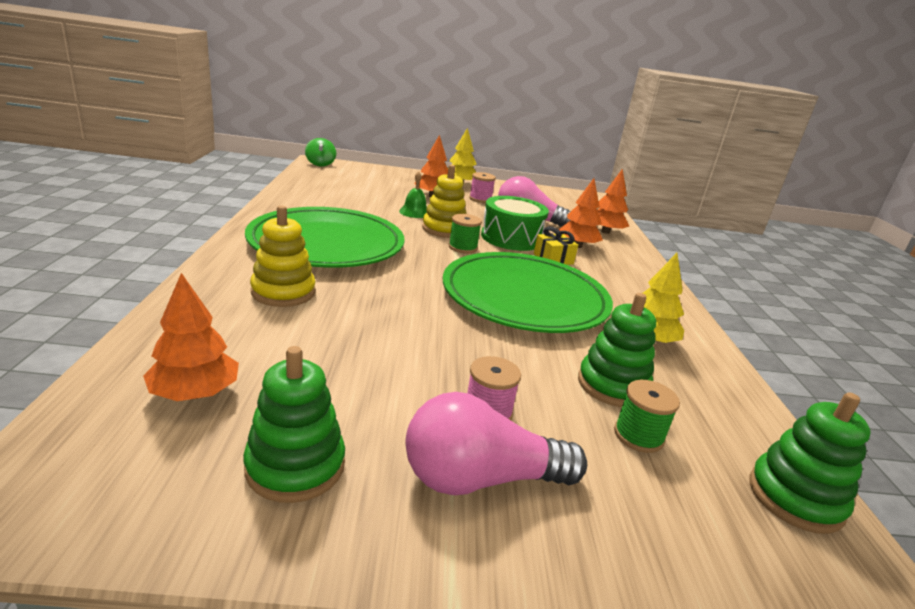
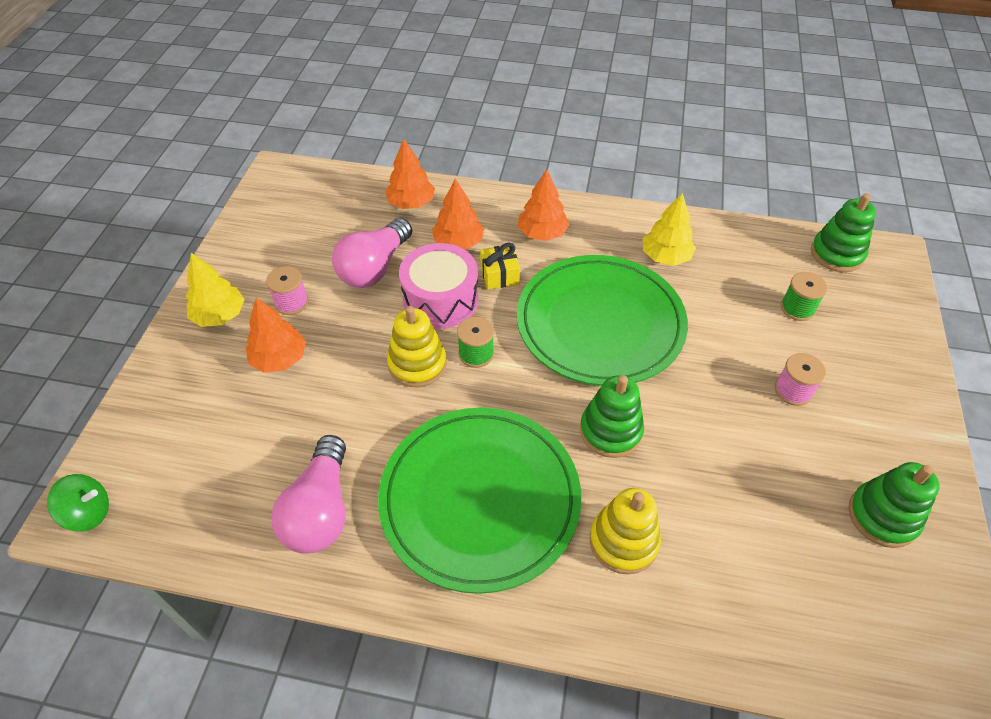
camera: 75 degrees left, 25 degrees up
orange tree [143,273,239,401] -> orange tree moved to [518,169,570,241]
green bell [399,171,427,218] -> none
pink light bulb [405,392,587,495] -> pink light bulb moved to [271,435,346,554]
green drum [481,196,549,251] -> pink drum [399,243,479,329]
green stacking toy [578,293,656,407] -> green stacking toy moved to [580,375,644,458]

